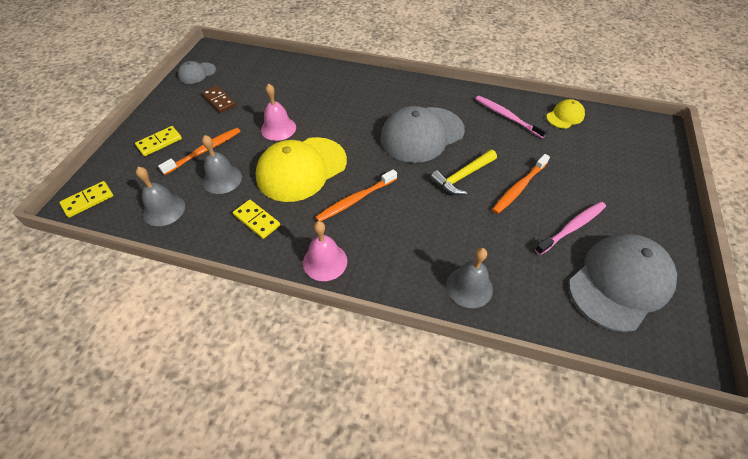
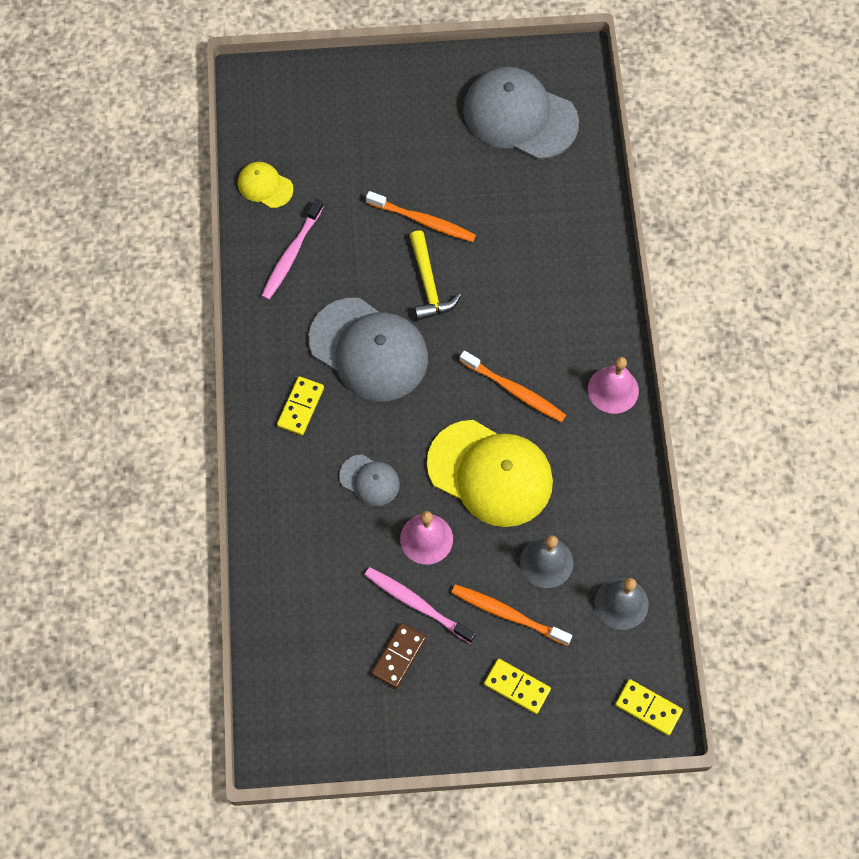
camera: 110 degrees left, 15 degrees up
grey cap [178,61,216,84] -> grey cap moved to [339,454,400,506]
yellow domino [233,200,280,239] -> yellow domino moved to [277,376,324,435]
yellow hammer [430,150,497,195] -> yellow hammer turned 45 degrees clockwise [410,230,461,320]
grey bell [446,248,493,308] -> none
pink toothbrush [535,202,606,255] -> pink toothbrush moved to [365,567,476,643]

